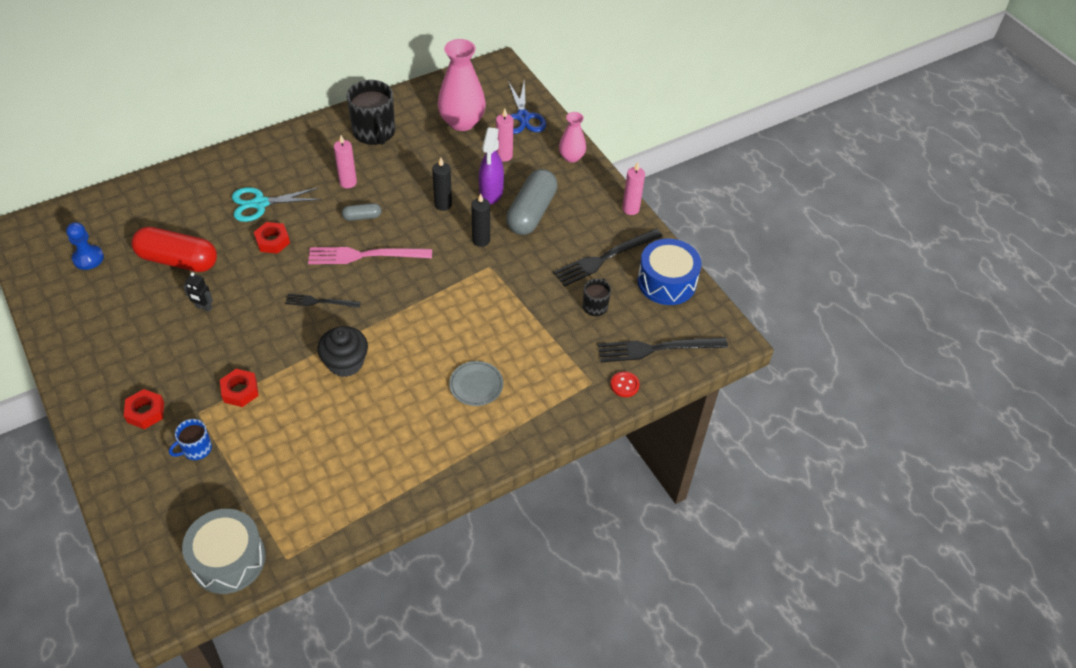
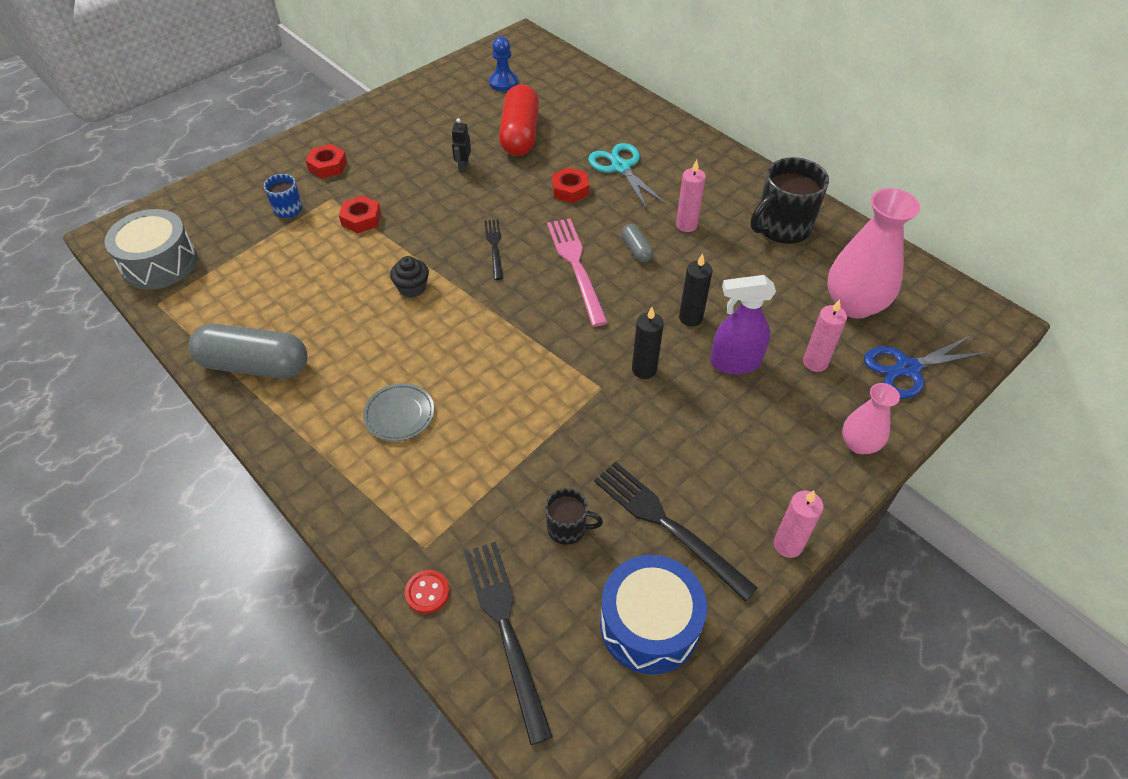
camera: 80 degrees right, 0 degrees up
black cupcake [317,326,368,377] -> black cupcake [390,256,429,298], size x0.66
grey capsule [506,169,558,235] -> grey capsule moved to [189,324,307,379]

